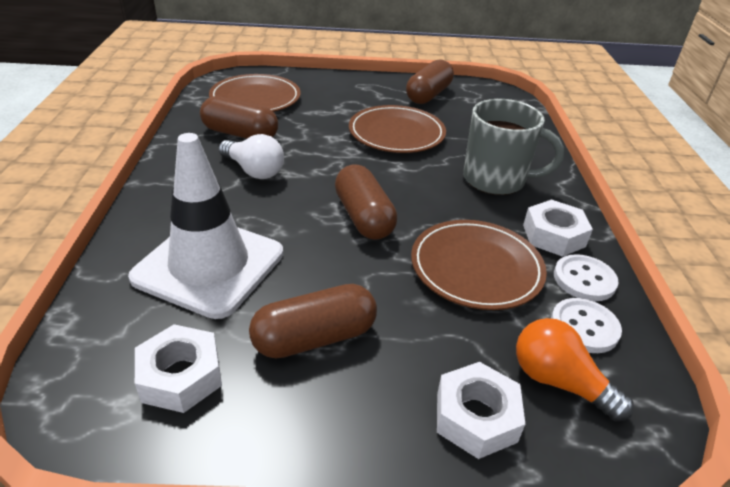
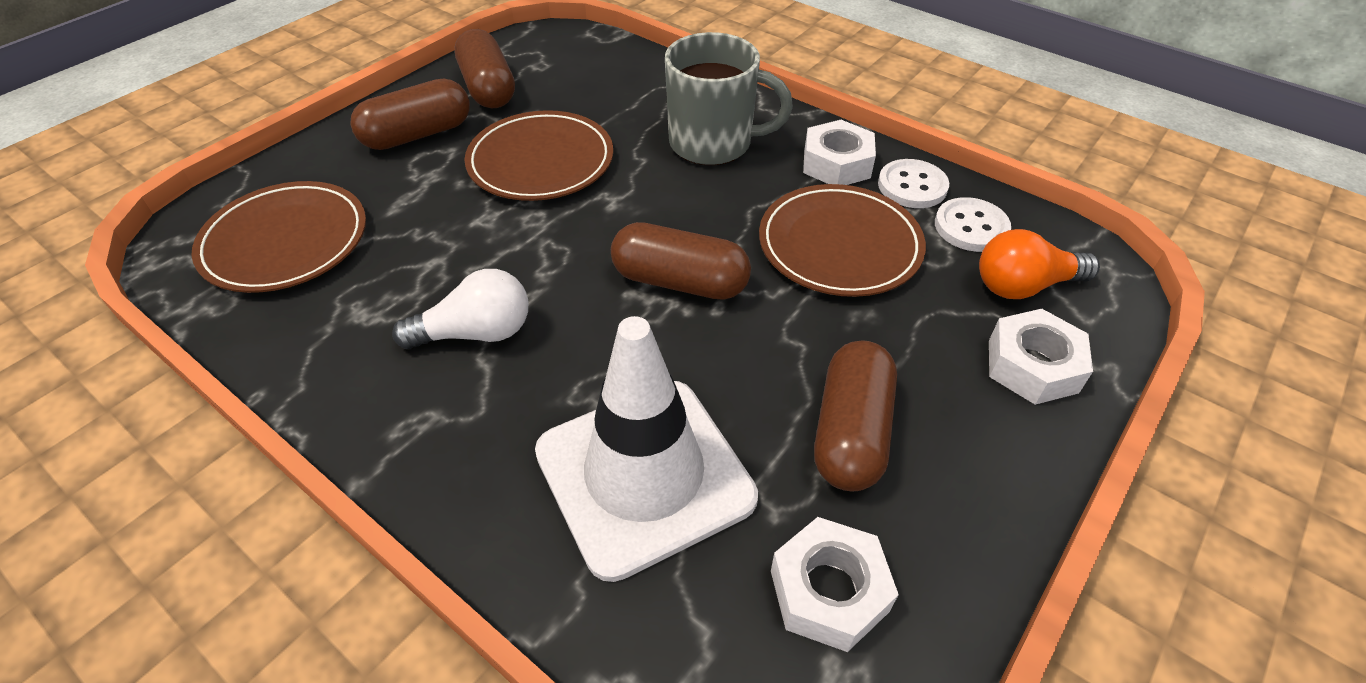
camera: 50 degrees left, 10 degrees up
brown capsule [200,96,278,139] -> brown capsule moved to [351,79,470,150]
grey mug [463,99,564,195] -> grey mug turned 45 degrees clockwise [665,32,793,165]

